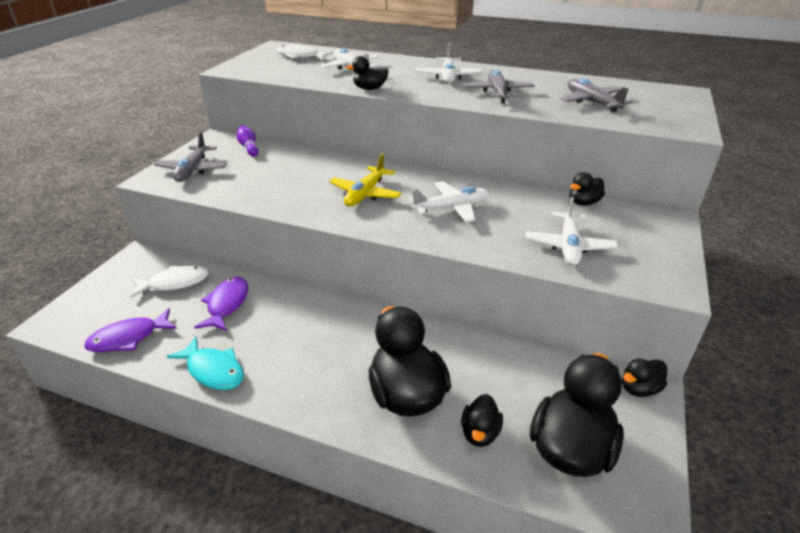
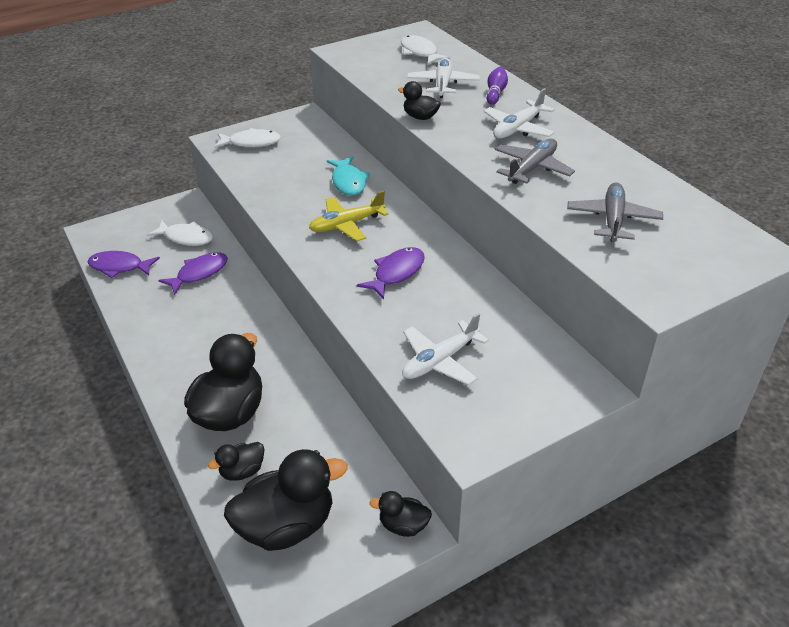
camera: 40 degrees right, 5 degrees up
grey plane [154,132,227,182] -> white fish [214,128,281,148]
turquoise fish [167,336,244,390] -> turquoise fish moved to [327,156,370,195]
purple bowling pin [237,125,258,157] -> purple bowling pin moved to [487,67,508,105]
white plane [410,181,489,222] -> purple fish [357,247,425,299]
black duck [570,172,605,206] -> none

